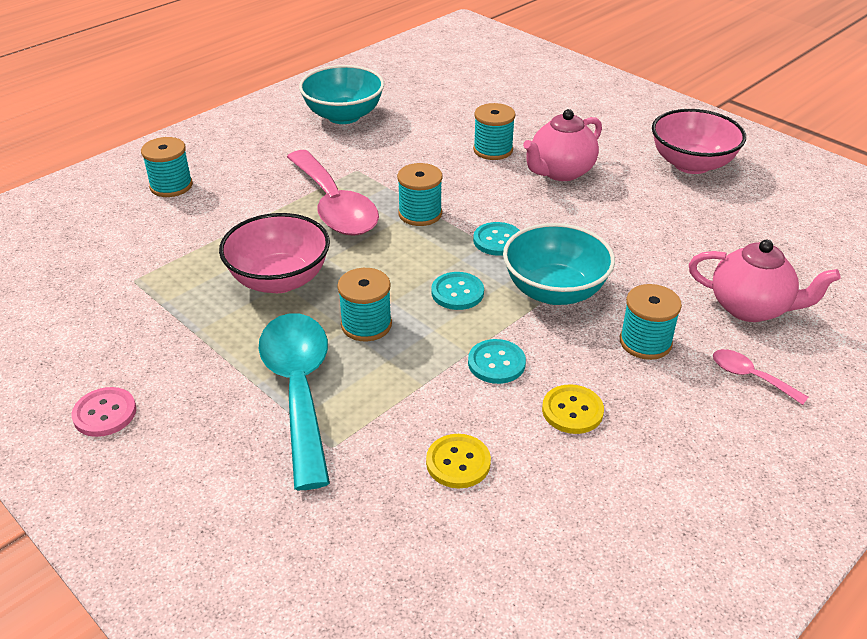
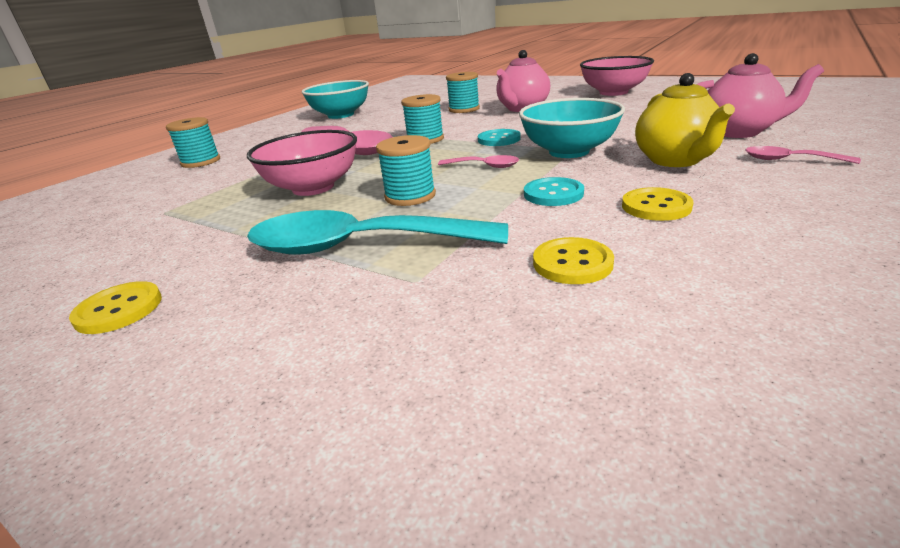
camera: 10 degrees left, 10 degrees down
pink button [71,387,136,437] -> yellow button [69,281,162,334]
turquoise spoon [259,313,330,490] -> turquoise spoon turned 60 degrees counterclockwise [247,210,508,255]
turquoise button [431,272,484,310] -> pink spoon [438,155,519,168]
turquoise spool [620,284,682,360] -> yellow teapot [635,73,735,167]

